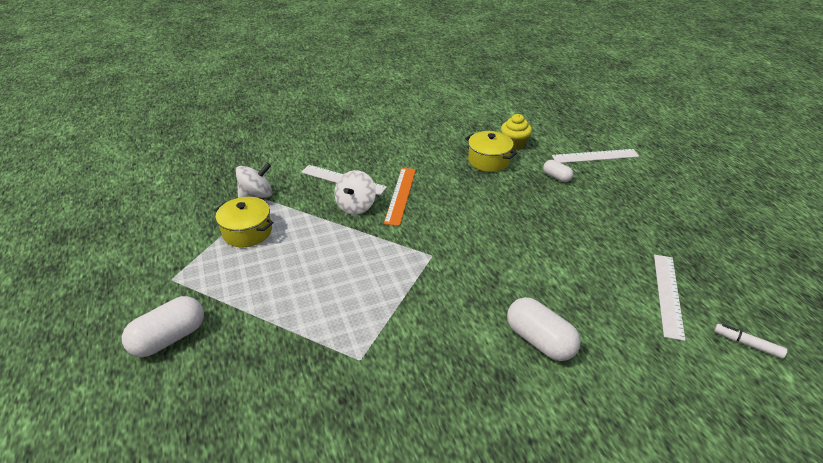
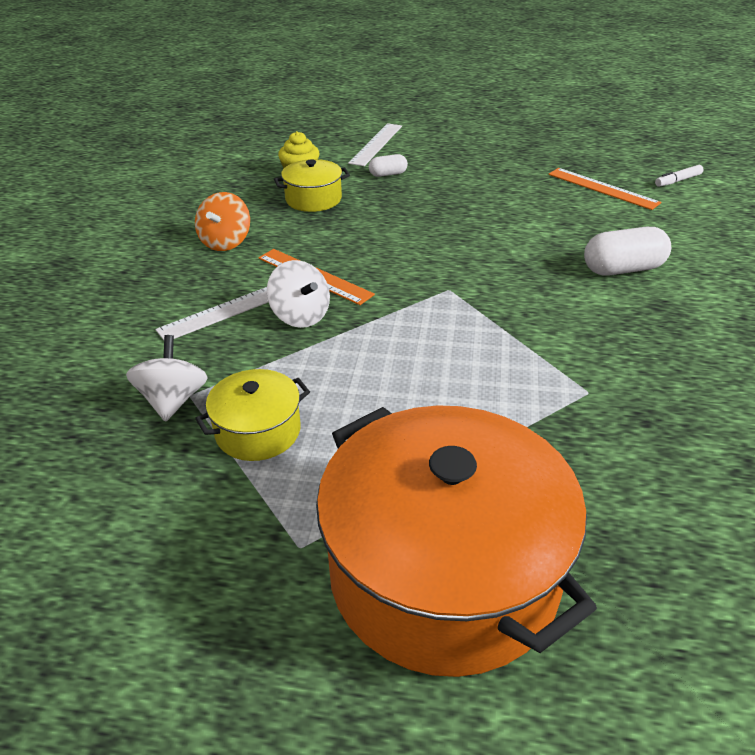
camera: 60 degrees left, 0 degrees up
white capsule [122,296,204,357] -> orange pot [316,405,597,677]
white ruler [654,255,685,341] -> orange ruler [548,168,661,210]
none -> orange spinning top [195,192,250,251]

